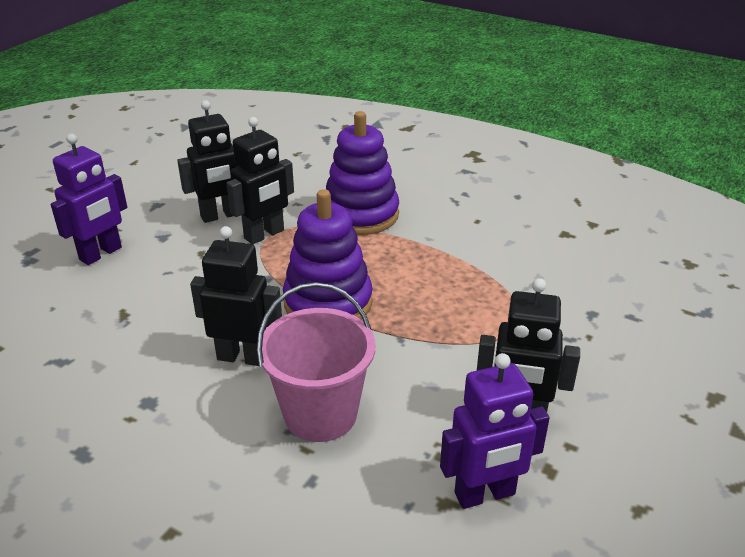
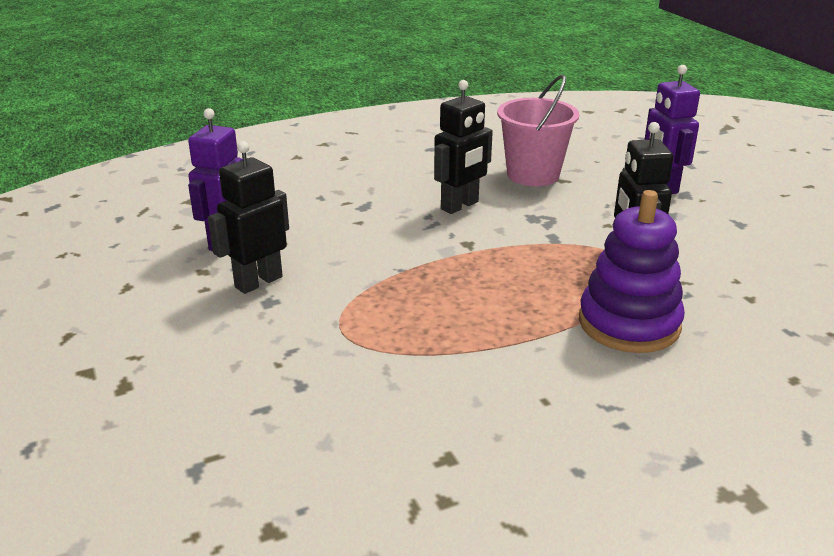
camera: 125 degrees right, 5 degrees down
black robot [177,100,238,223] -> none
pink bucket [257,282,375,442] -> pink bucket moved to [497,75,579,186]
purple stacking toy [283,189,373,320] -> none

